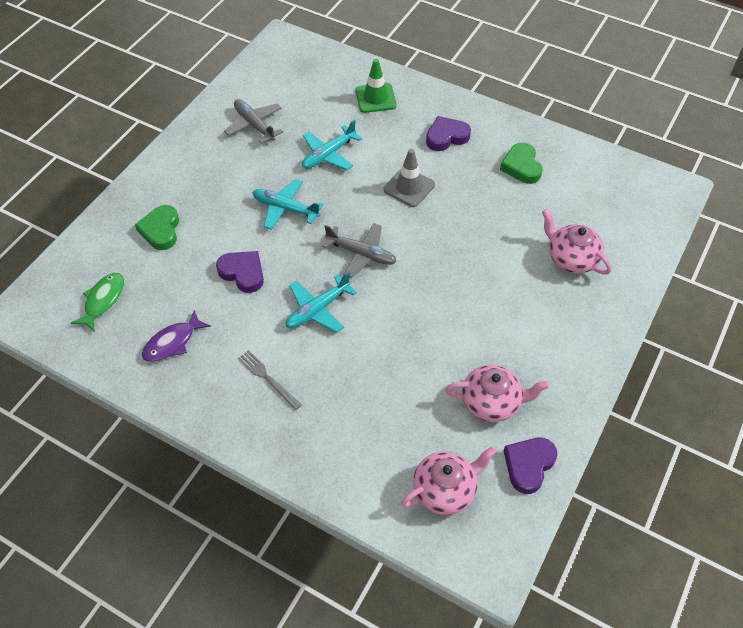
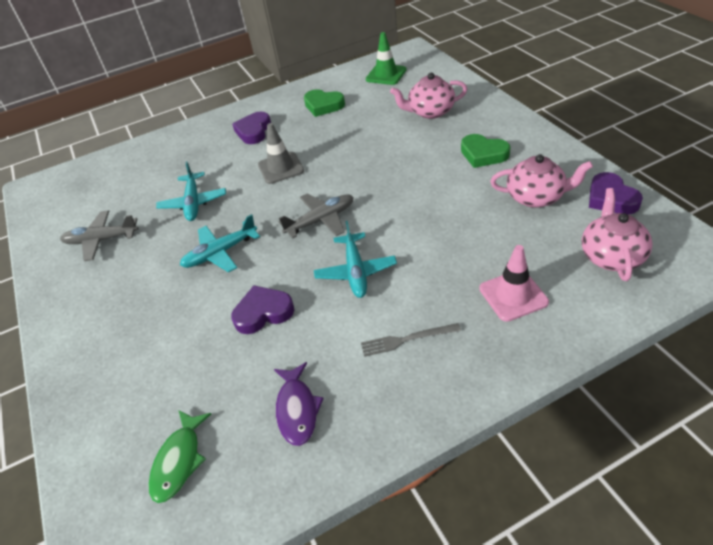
camera: 50 degrees left, 10 degrees down
green fish [71,273,124,332] -> green fish turned 135 degrees counterclockwise [148,410,211,503]
green heart [135,205,179,250] -> green heart moved to [461,134,510,168]
green traffic cone [355,59,397,113] -> green traffic cone moved to [366,32,407,85]
pink teapot [445,365,549,422] -> pink teapot turned 60 degrees clockwise [490,154,593,208]
none -> pink traffic cone [479,245,549,322]

